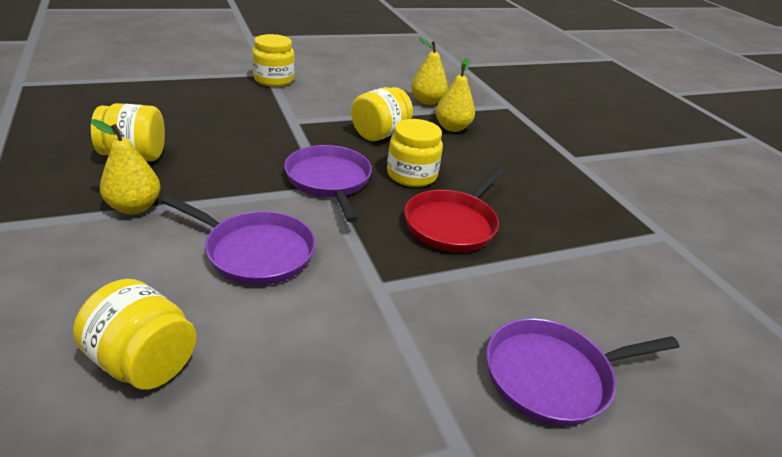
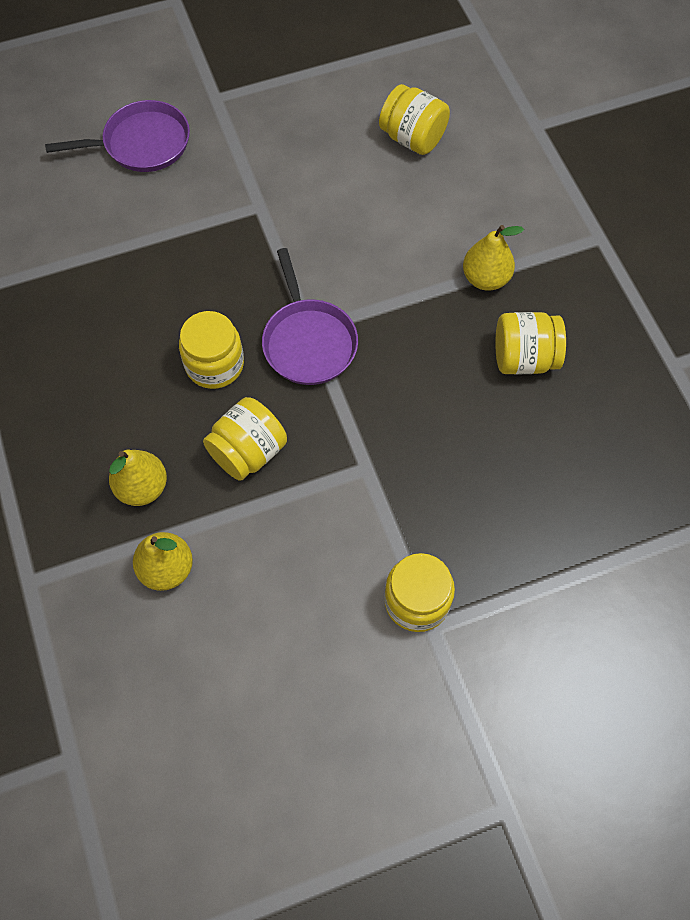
camera: 175 degrees left, 30 degrees up
purple pan [161,195,316,285] -> none
red pan [404,168,504,252] -> none

